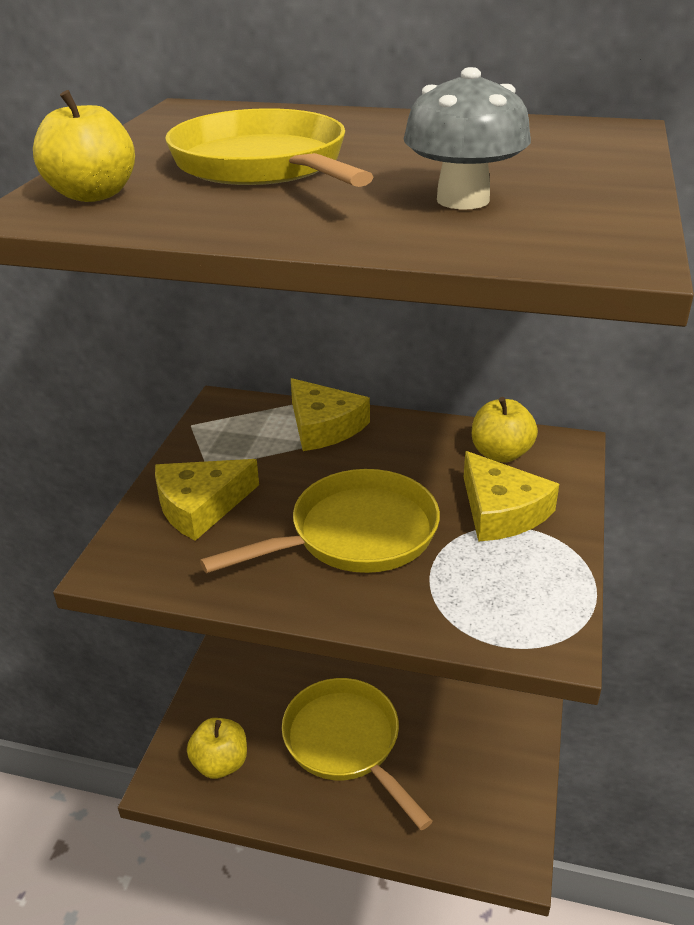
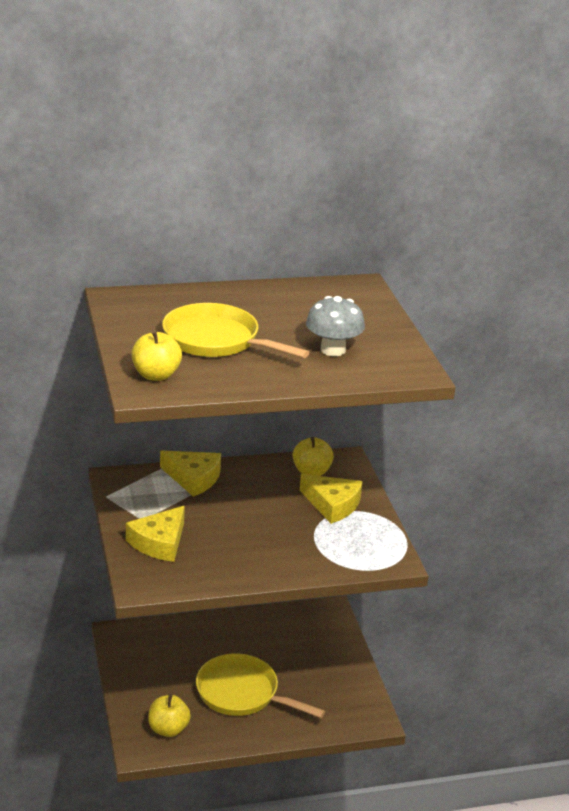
camera: 30 degrees left, 5 degrees down
yellow pan [200,469,440,574] -> none

